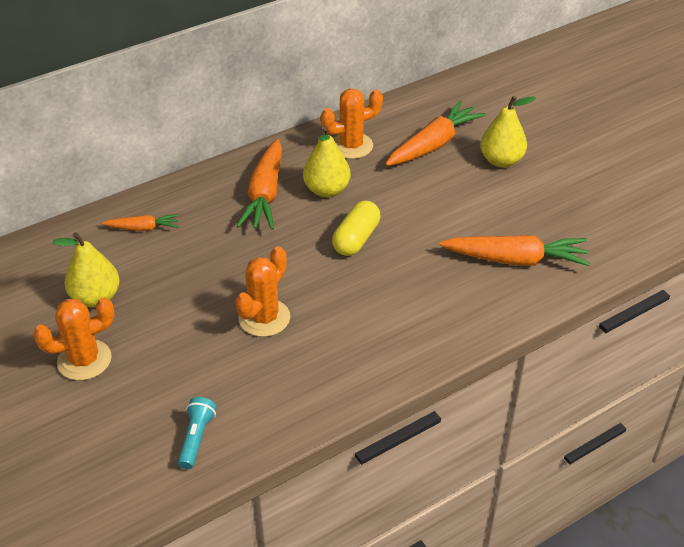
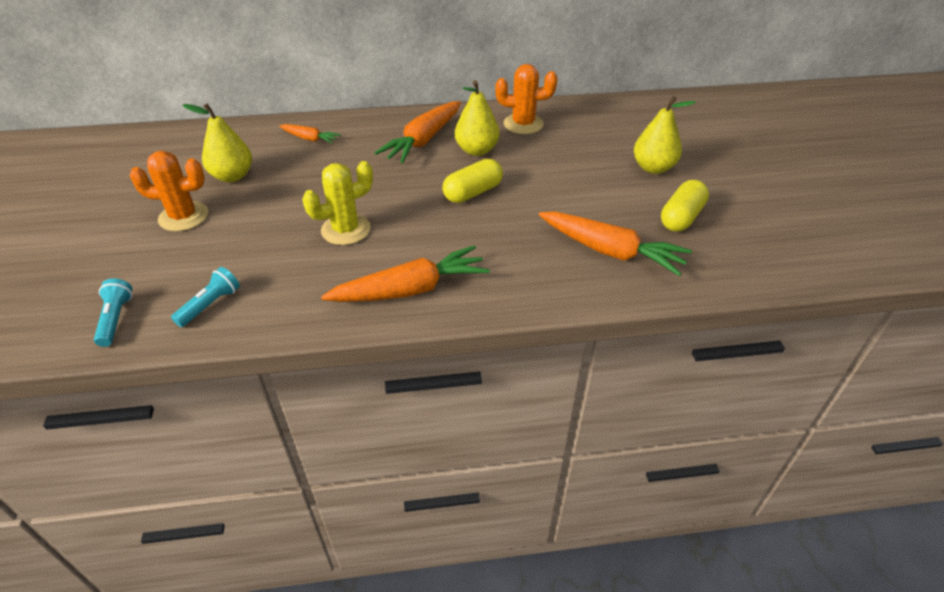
camera: 25 degrees right, 0 degrees up
orange cactus [235,246,290,337] -> yellow cactus [302,161,373,245]
orange carrot [385,101,486,166] -> orange carrot moved to [321,245,490,302]
none -> turquoise flashlight [94,278,132,347]
none -> yellow capsule [661,180,709,232]

